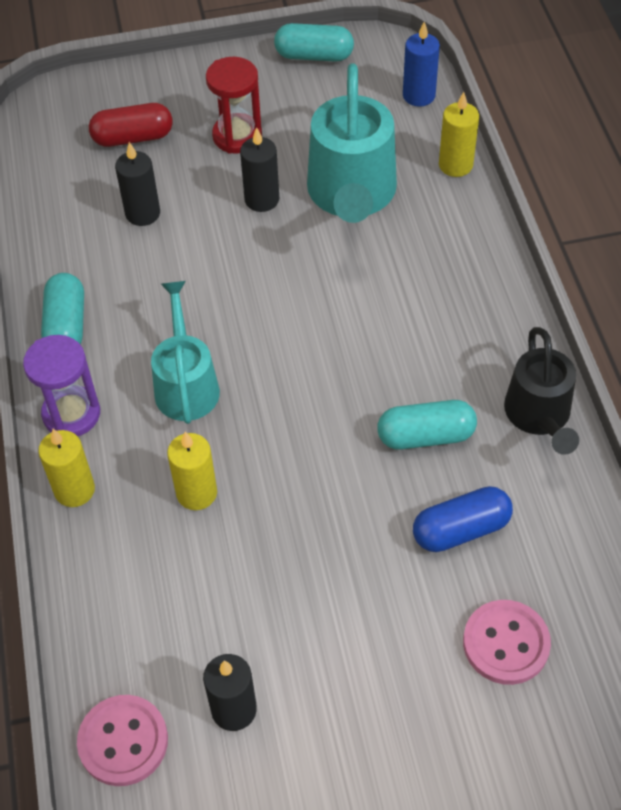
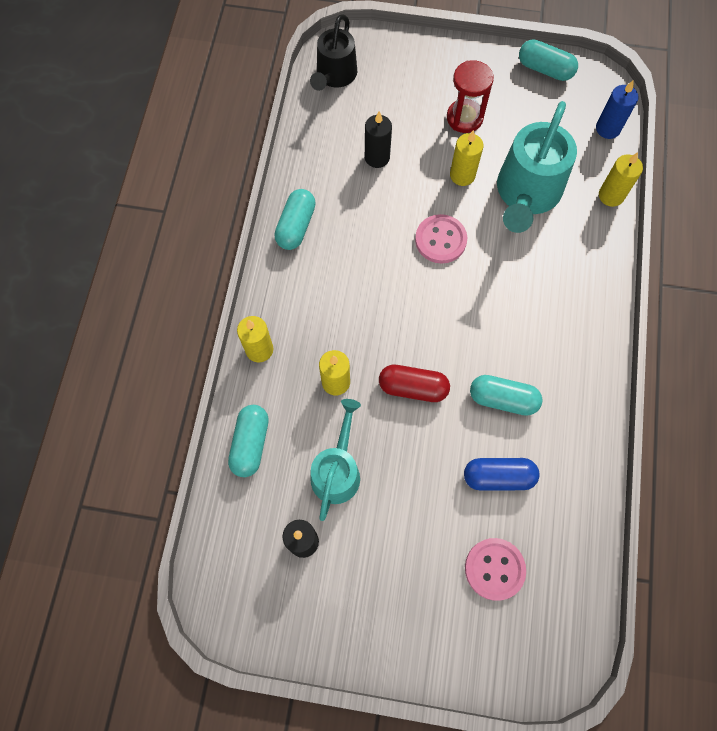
camera: 20 degrees right, 15 degrees up
purple hourglass [23,335,100,436] -> none
pink button [77,695,168,786] -> pink button moved to [415,214,467,264]
red capsule [89,103,173,147] -> red capsule moved to [379,365,450,402]
turquoise watering can [151,281,220,424] -> turquoise watering can moved to [310,399,361,521]
black candle [240,127,279,212] -> yellow candle [450,130,484,186]
black watering can [504,327,579,455] -> black watering can moved to [310,14,357,91]
none -> turquoise capsule [228,405,269,477]

